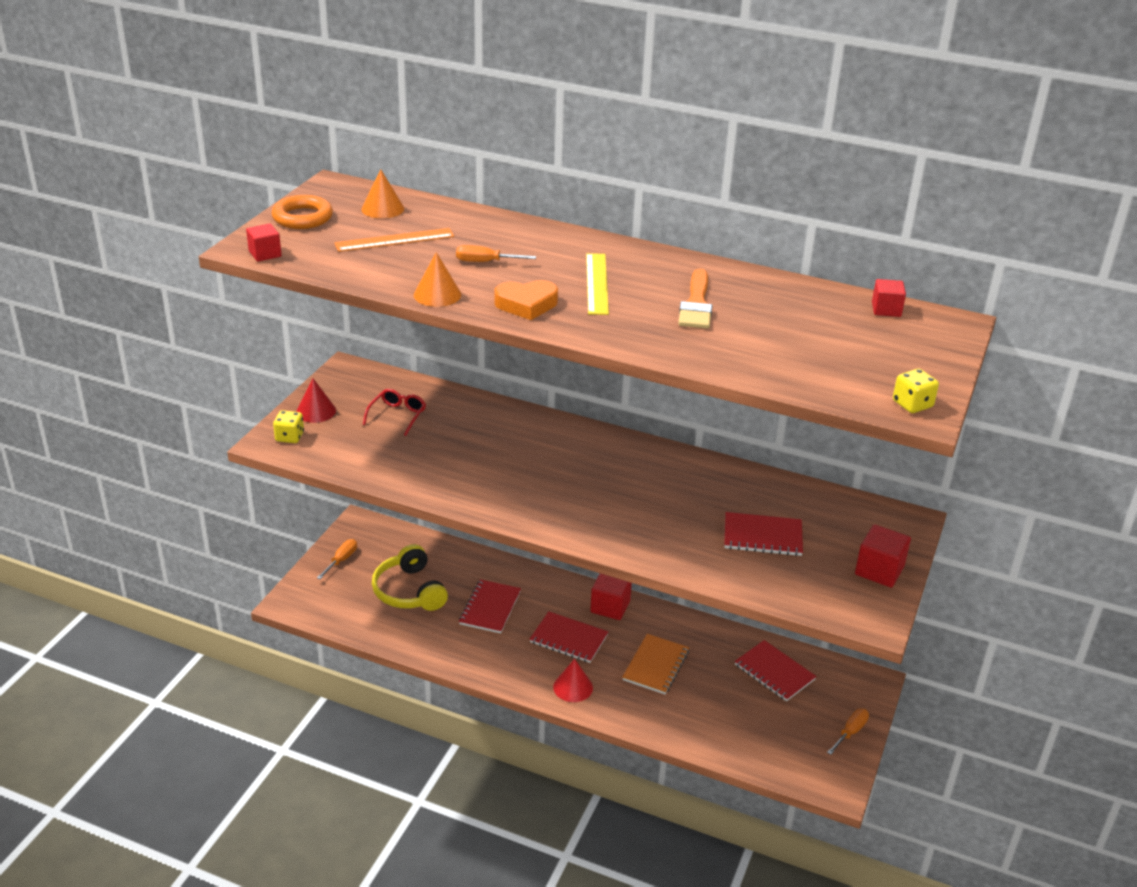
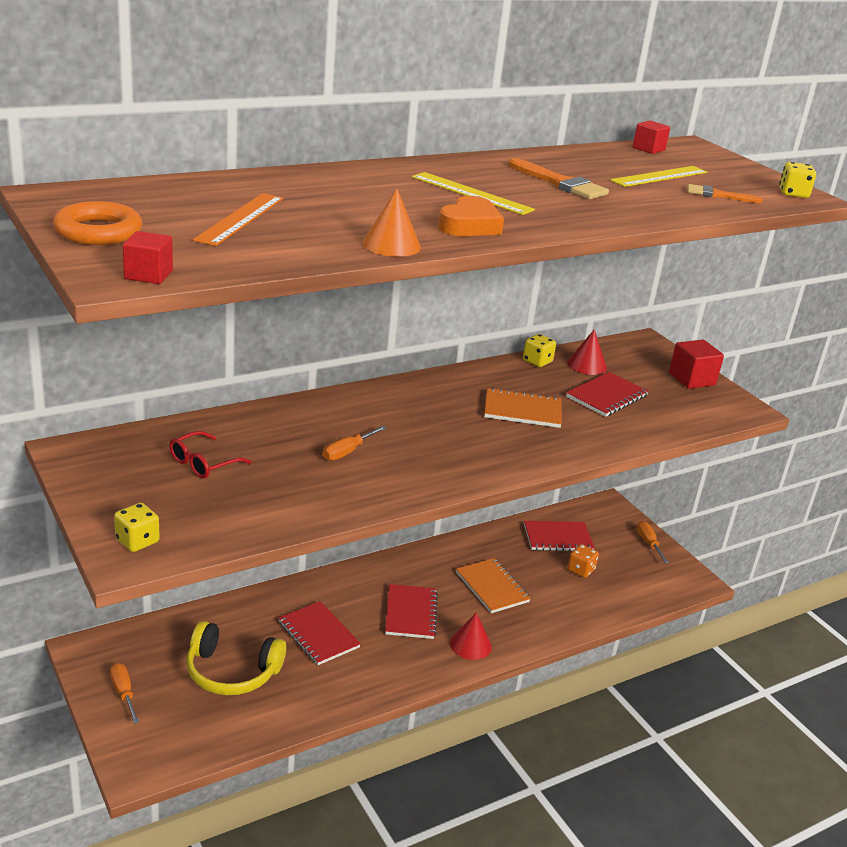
camera: 55 degrees left, 5 degrees down
red cone [296,379,336,423] -> red cone moved to [567,329,607,375]
orange cone [361,169,404,218] -> none
red glasses [363,389,426,436] -> red glasses turned 105 degrees counterclockwise [169,431,252,479]
orange screwdriver [456,245,536,262] -> orange screwdriver moved to [323,426,387,461]
red notebook [530,611,608,663] -> red notebook turned 60 degrees counterclockwise [385,584,438,639]
red cube [590,573,632,620] -> none
none -> orange notebook [484,387,562,428]
none -> yellow dice [523,334,556,367]
none -> orange dice [568,544,599,578]
none -> yellow ruler [610,166,707,187]
none -> orange brush [688,184,762,203]

